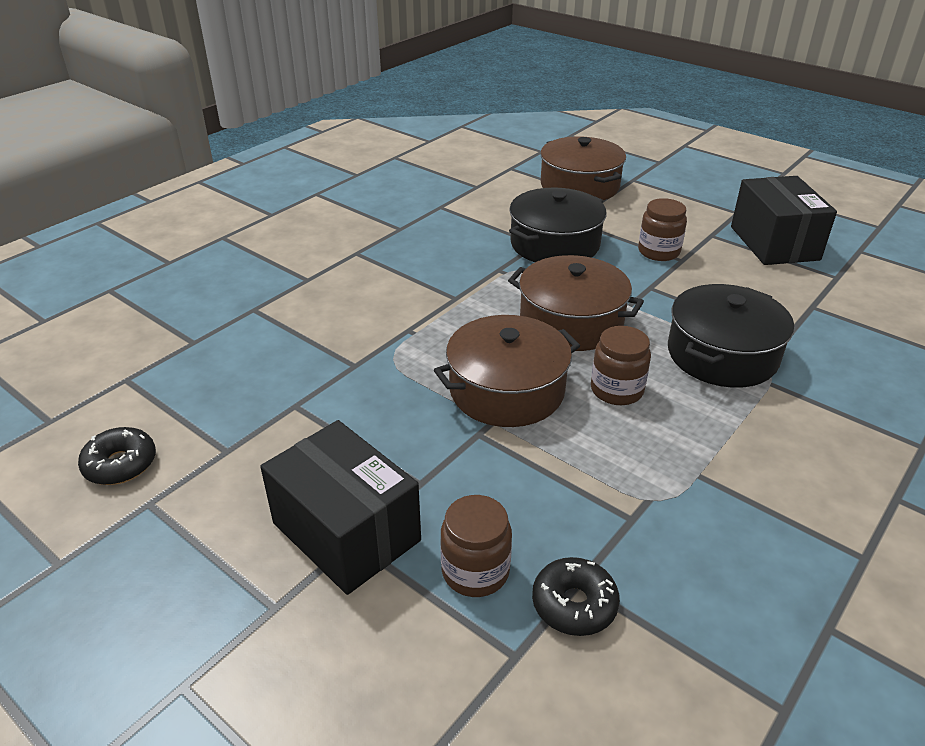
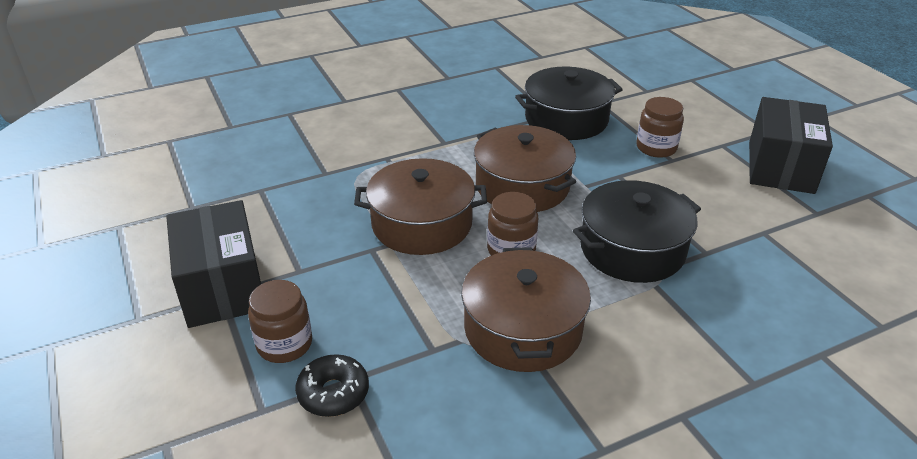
camera: 25 degrees right, 0 degrees up
black donut [78,427,156,485] -> none
brown pot [540,137,626,200] -> brown pot moved to [461,247,591,372]

